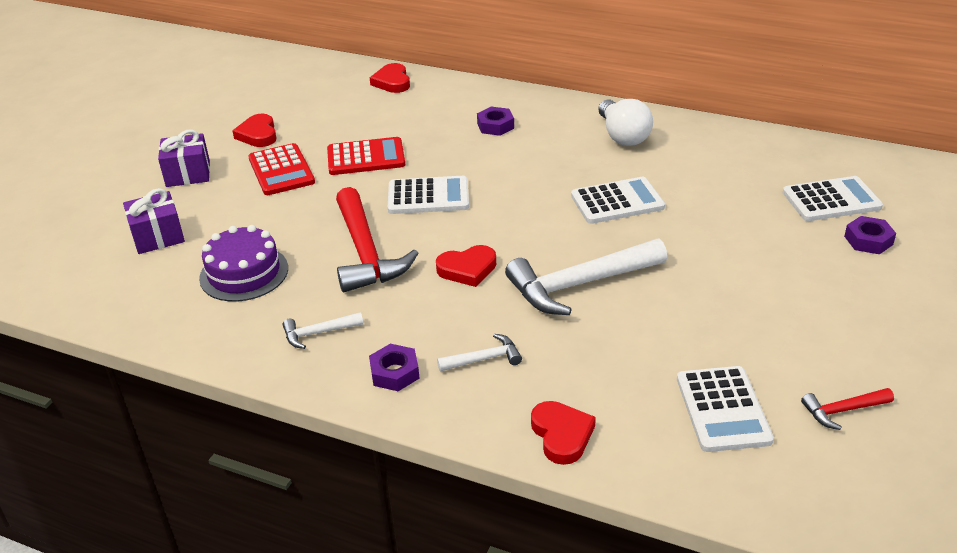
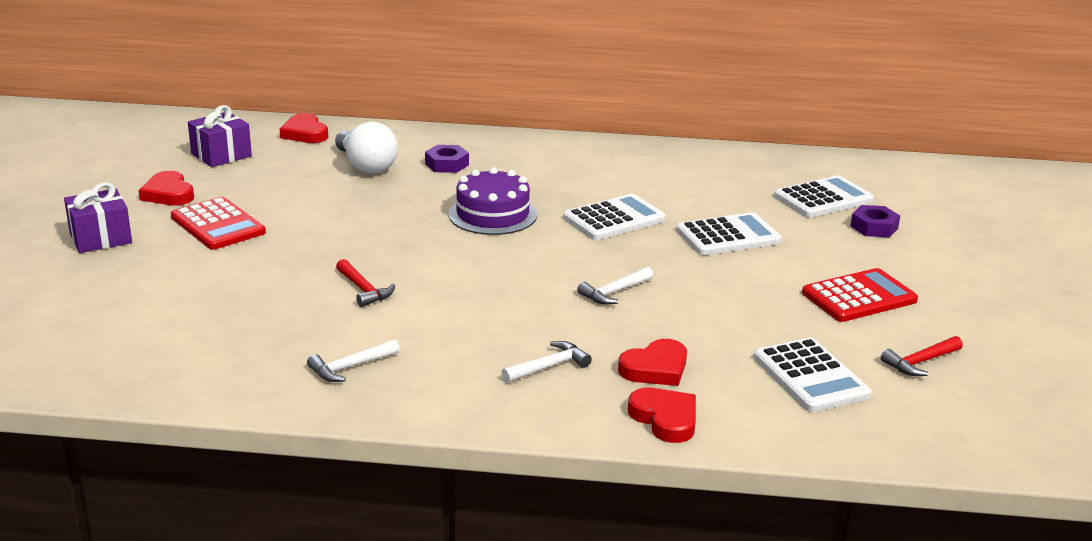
camera: 20 degrees left, 10 degrees down
purple gift [123,188,185,254] -> purple gift moved to [188,105,252,167]
purple cake [199,225,288,302] -> purple cake moved to [448,167,537,235]
red calculator [327,137,405,175] -> red calculator moved to [802,268,918,322]
red hammer [336,187,419,292] -> red hammer [336,259,395,307], size x0.47
purple nut [369,344,420,391] -> none
white calculator [388,176,469,214] -> white calculator moved to [676,212,782,255]
red heart [436,245,496,287] -> red heart moved to [618,339,687,386]
white hammer [505,238,667,315] -> white hammer [577,267,653,305], size x0.47
white light bulb [598,99,653,146] -> white light bulb moved to [335,121,398,173]

